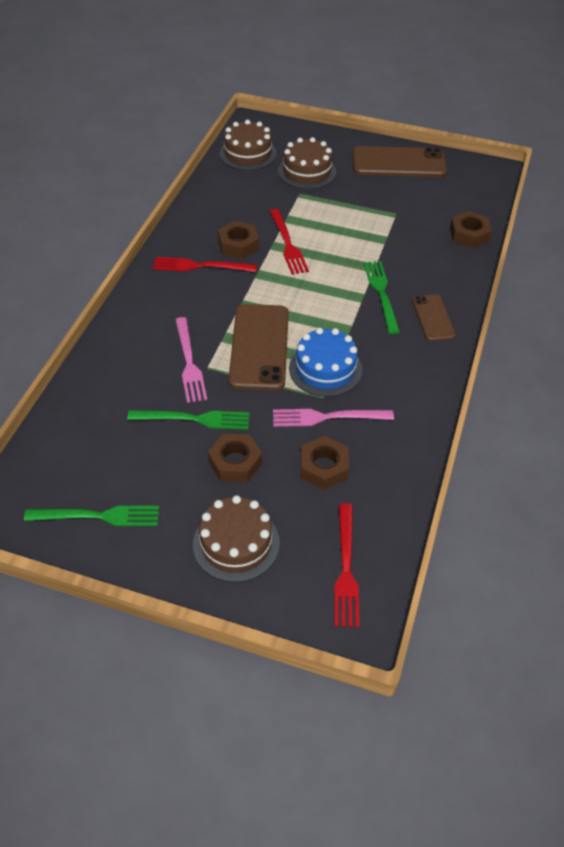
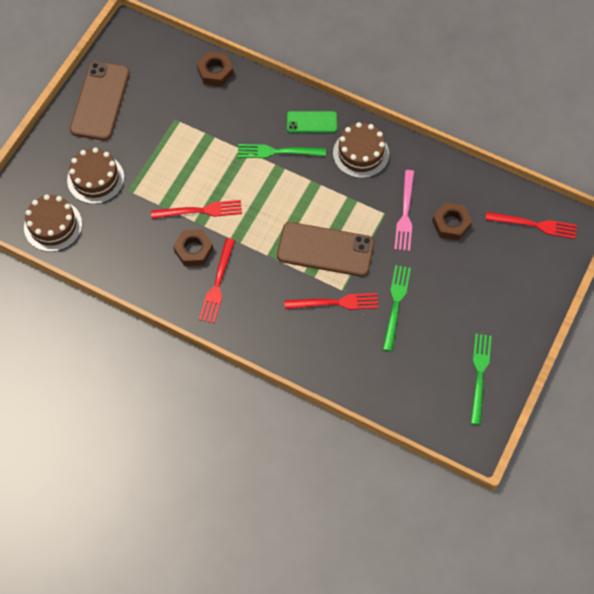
camera: 80 degrees left, 15 degrees up
pink fork [175,317,207,403] -> red fork [285,293,379,310]
brown cake [193,495,280,583] -> brown cake moved to [333,122,389,178]
brown nut [208,434,262,482] -> none
blue cake [289,328,362,397] -> none
brown phone [412,294,456,341] -> green phone [287,111,337,133]

